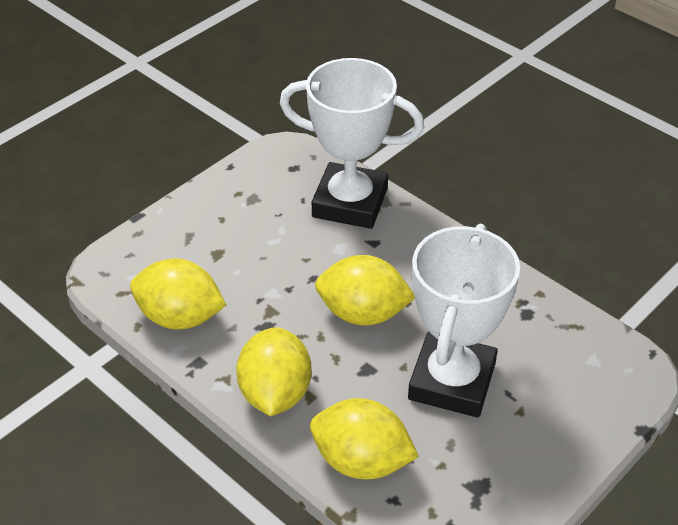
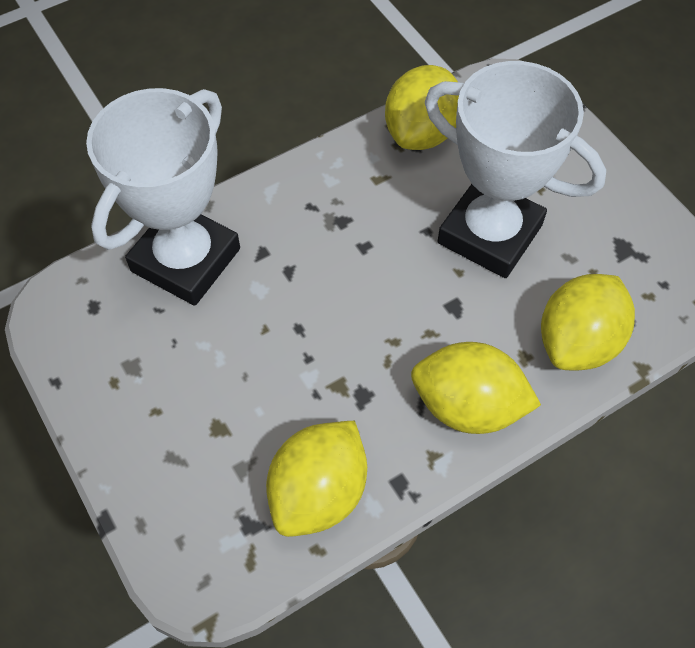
camera: 75 degrees left, 15 degrees up
yellow lemon [315,255,415,326] -> yellow lemon moved to [385,65,459,150]

